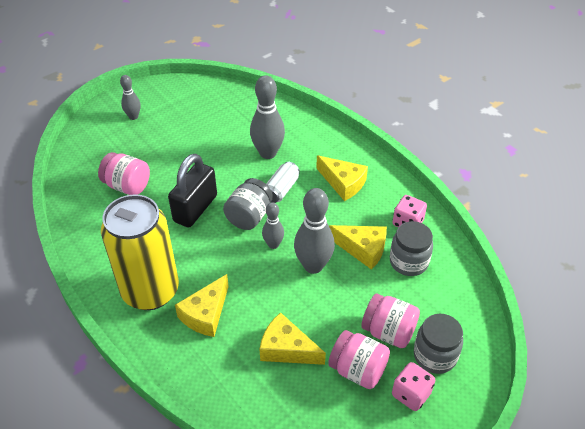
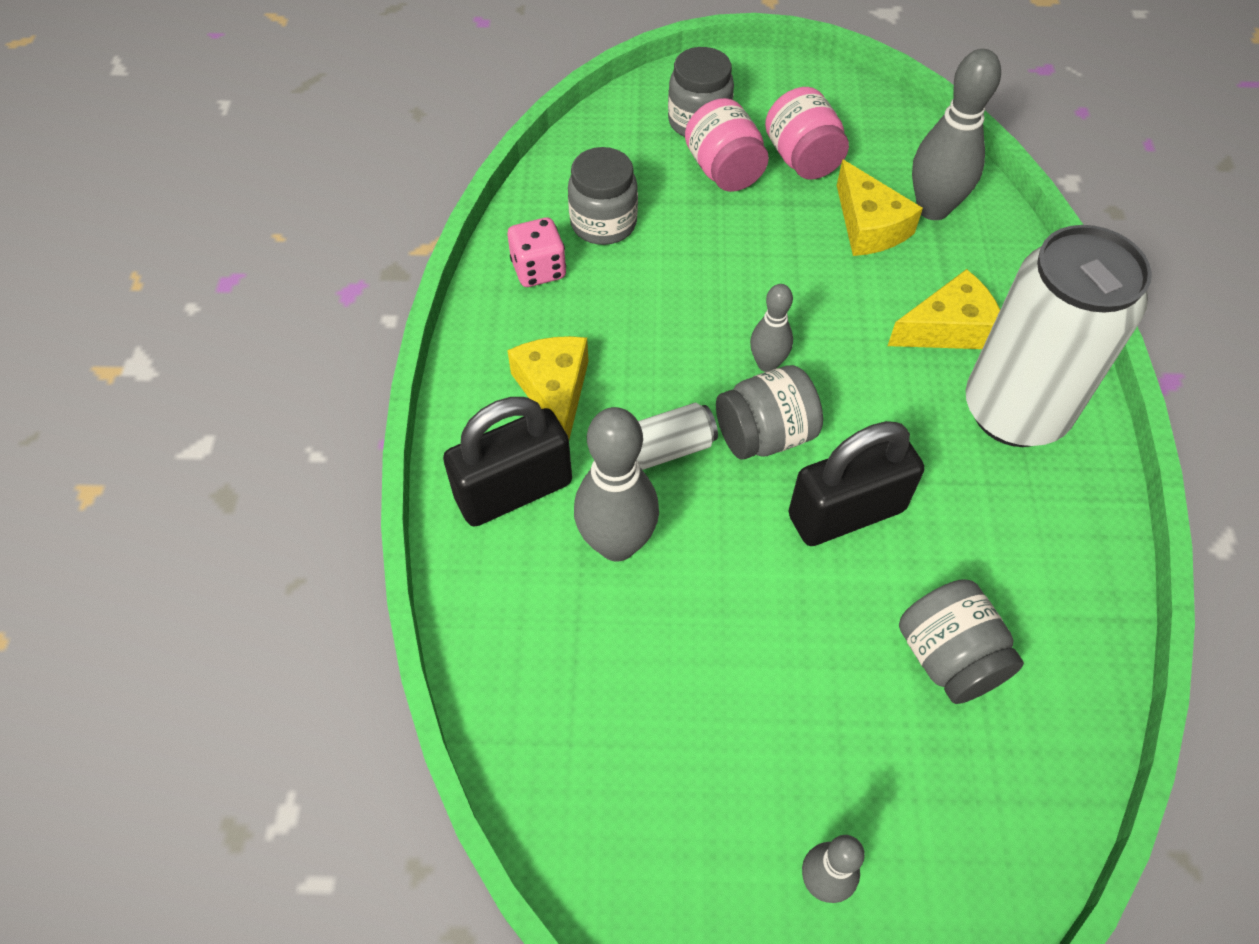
camera: 140 degrees left, 10 degrees up
pink jar [98,152,150,195] -> grey jar [899,579,1024,704]
yellow can [101,194,179,310] -> white can [965,225,1152,447]
grey bowling pin [294,188,335,274] -> grey bowling pin moved to [912,49,1001,220]
yellow cheese [329,225,387,270] -> none
pink dice [392,362,435,411] -> none
none -> black padlock [443,397,572,527]

